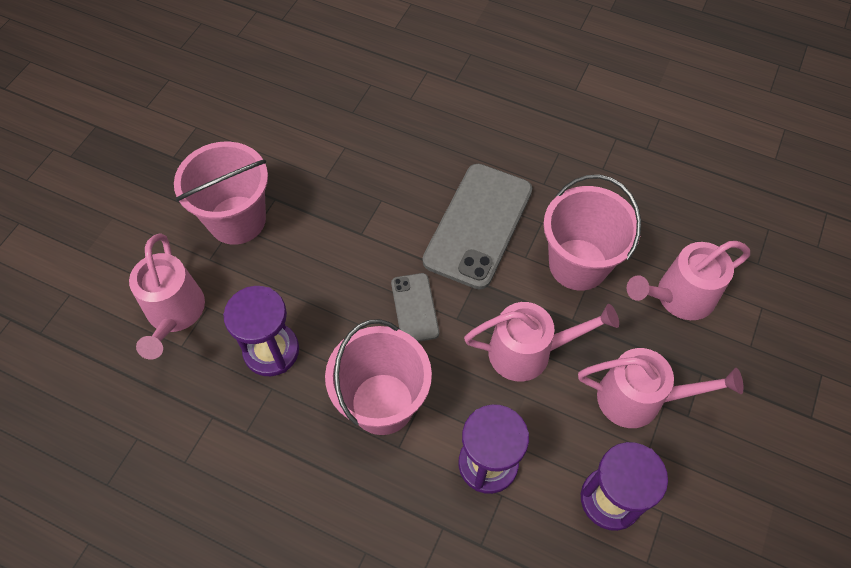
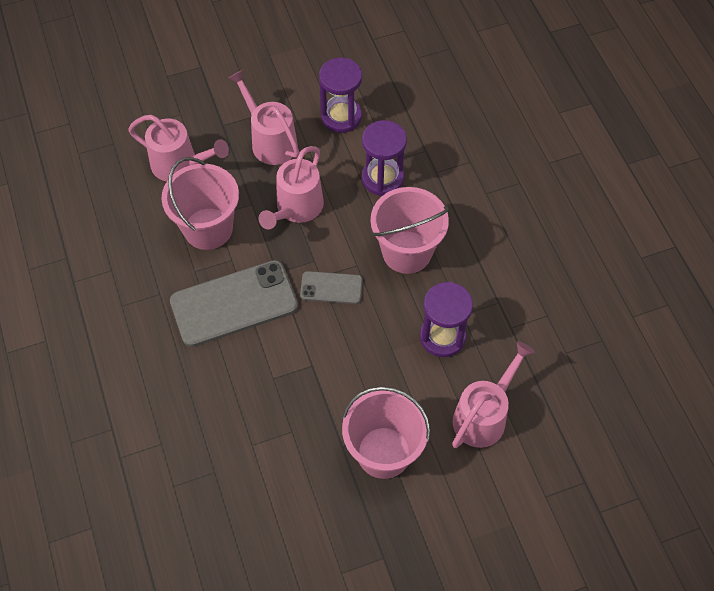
camera: 135 degrees left, 0 degrees up
grey phone [391,273,439,342] -> grey phone turned 60 degrees clockwise [300,271,363,304]
pink watering can [464,302,619,382] -> pink watering can turned 105 degrees counterclockwise [258,146,324,229]

